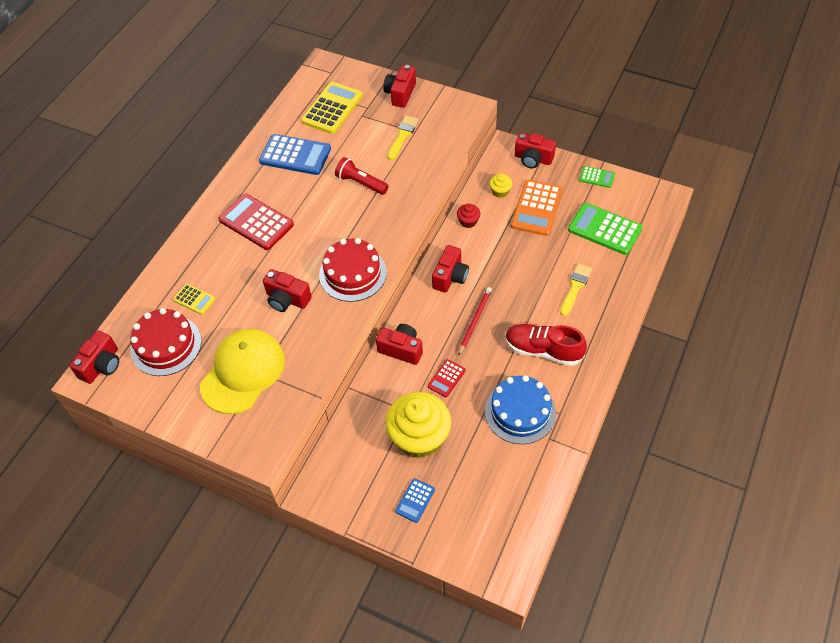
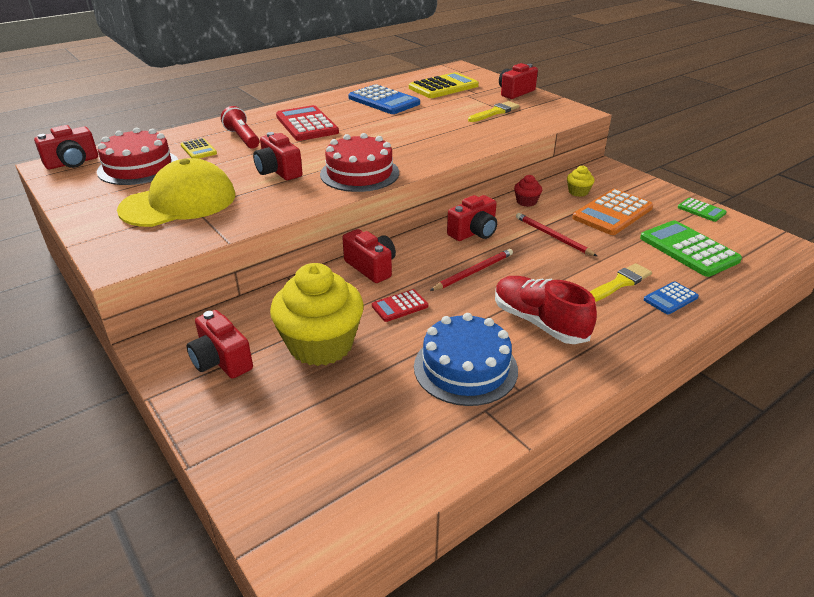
camera: 25 degrees right, 20 degrees down
red flashlight [335,157,389,195] -> red flashlight moved to [221,106,259,149]
blue calculator [396,478,435,523] -> blue calculator moved to [644,281,699,315]
red camera [515,133,556,168] -> red camera moved to [187,310,253,379]
none -> red pencil [516,213,597,256]

